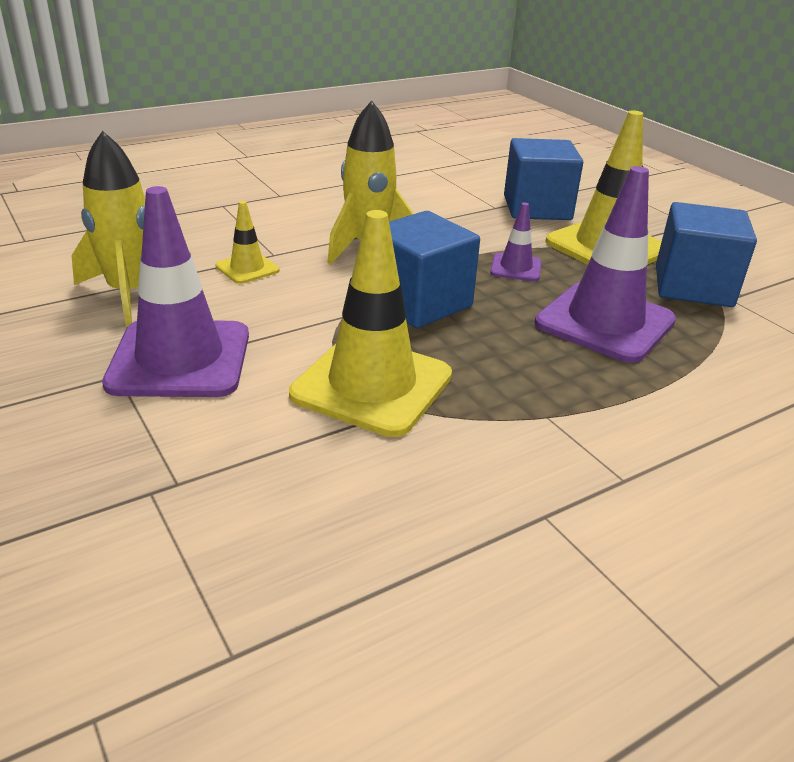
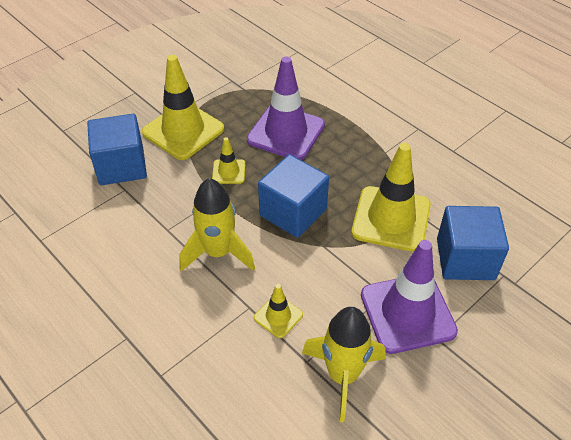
camera: 100 degrees left, 15 degrees up
purple traffic cone [490,202,542,281] -> yellow traffic cone [212,137,245,184]
blue cube [656,202,757,307] -> blue cube moved to [437,206,509,280]

